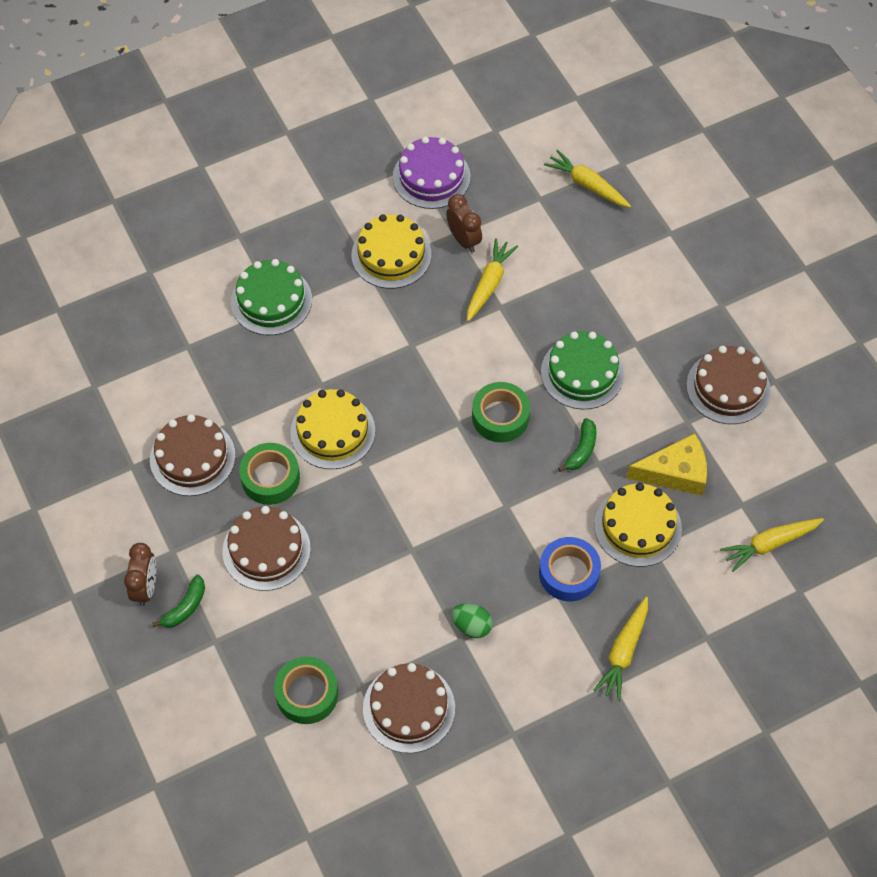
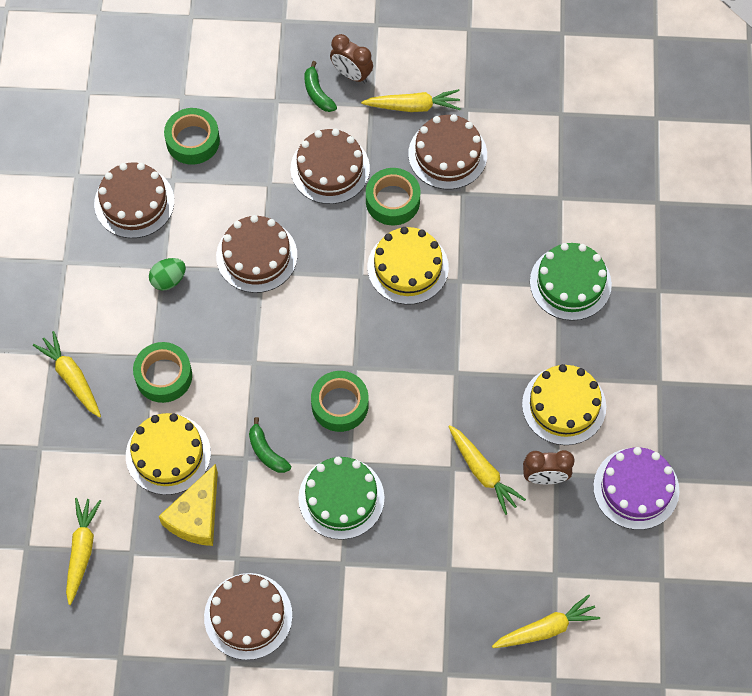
camera: 120 degrees right, 5 degrees up
blue tape [539,537,601,601] -> green tape [133,342,192,403]
none -> brown cake [216,215,297,293]
none -> yellow carrot [361,89,461,112]

